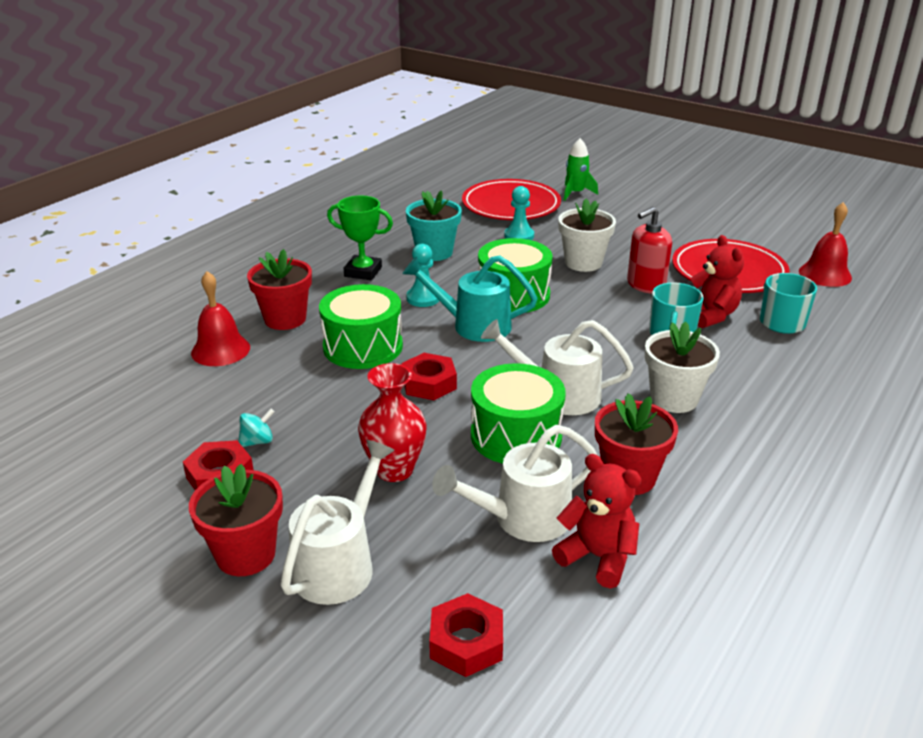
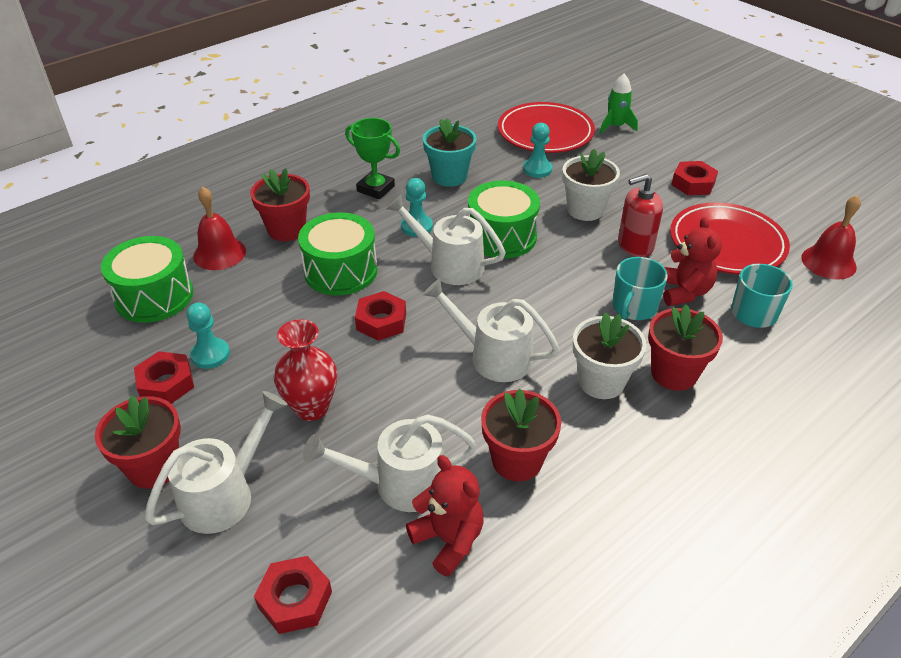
camera: 15 degrees right, 10 degrees up
turquoise spinning top [239,409,275,447] -> turquoise pawn [186,303,230,369]
turquoise watering can [403,255,538,342] -> white watering can [386,195,506,285]
green drum [471,363,566,464] -> green drum moved to [101,236,193,323]
none -> red flower pot [648,305,723,391]
none -> red nut [671,161,718,195]

